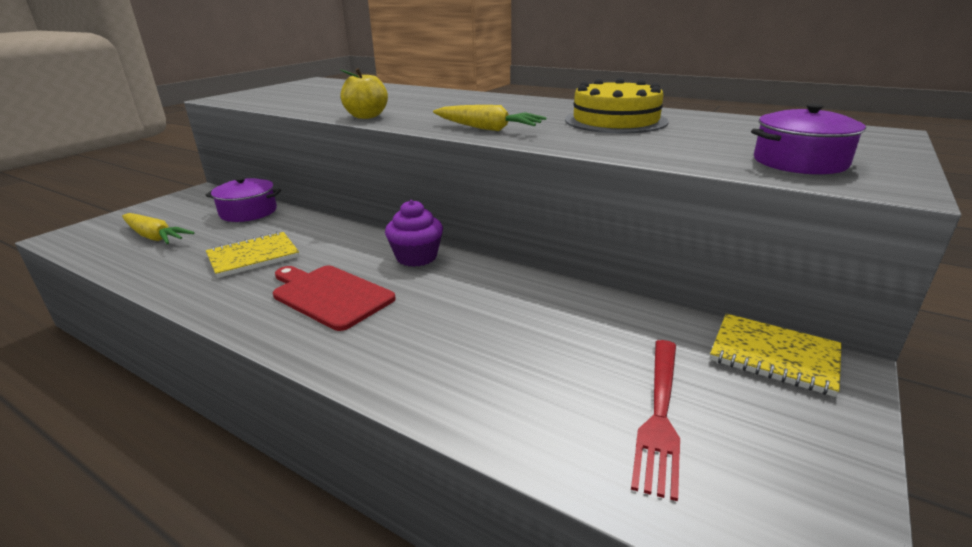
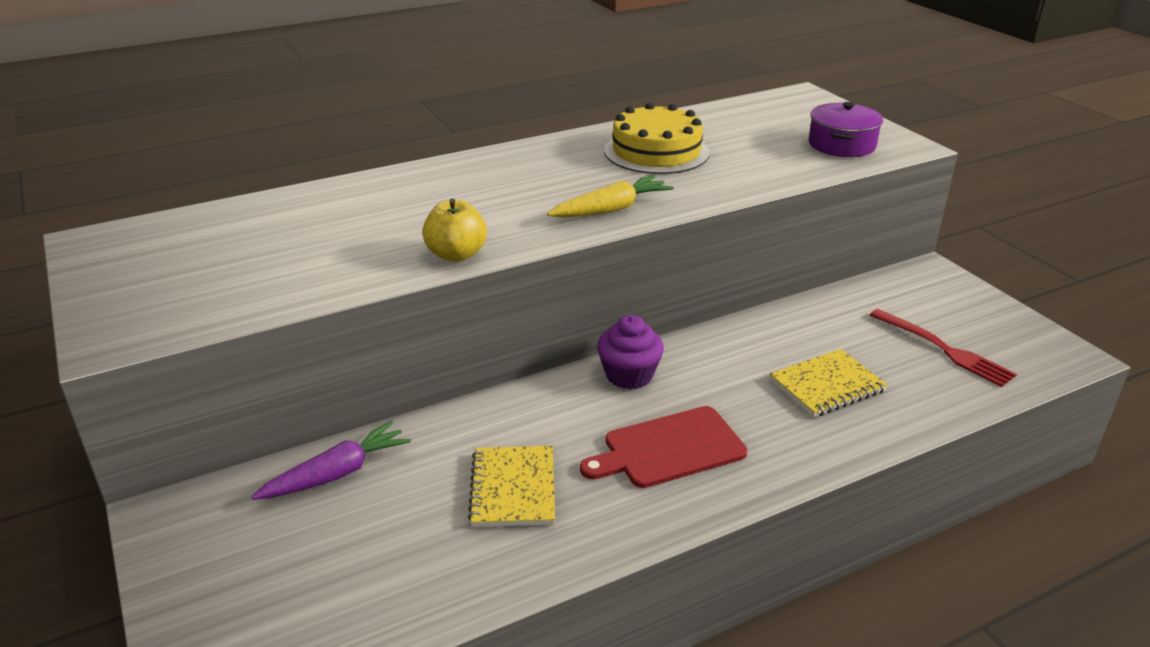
camera: 60 degrees left, 5 degrees up
yellow carrot [122,213,195,244] -> none
purple pot [206,177,281,222] -> purple carrot [251,421,411,500]
yellow notebook [710,313,842,397] -> yellow notebook moved to [770,349,888,417]

